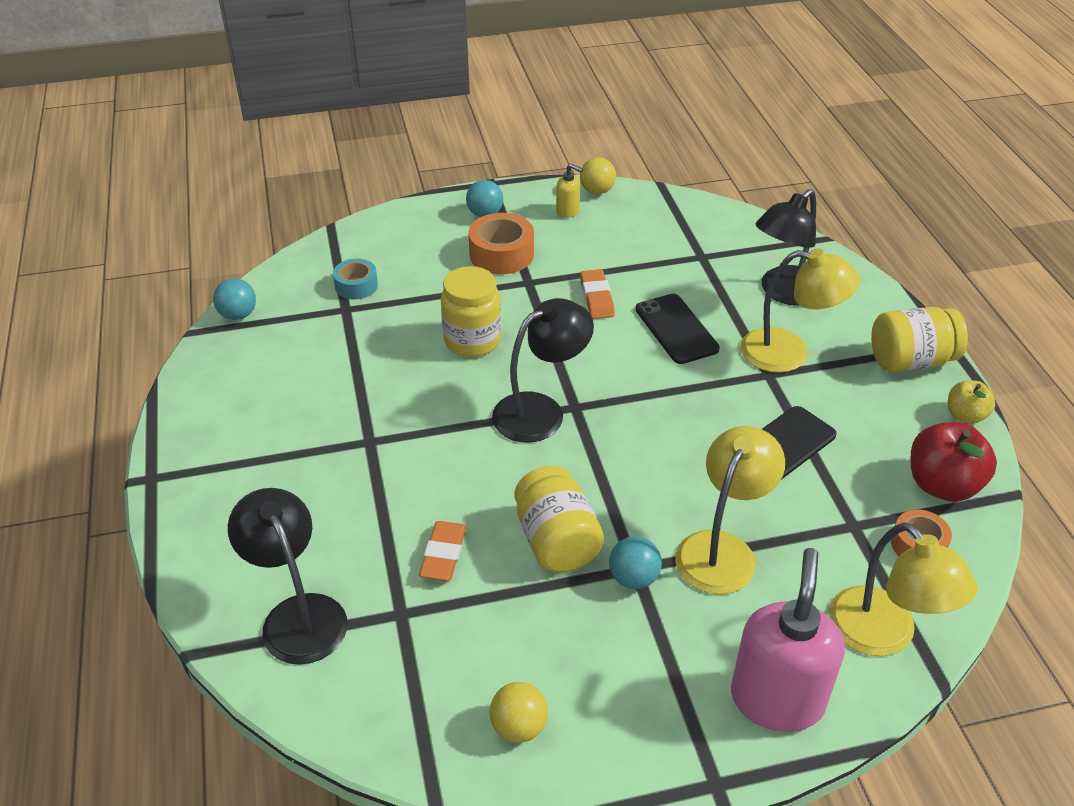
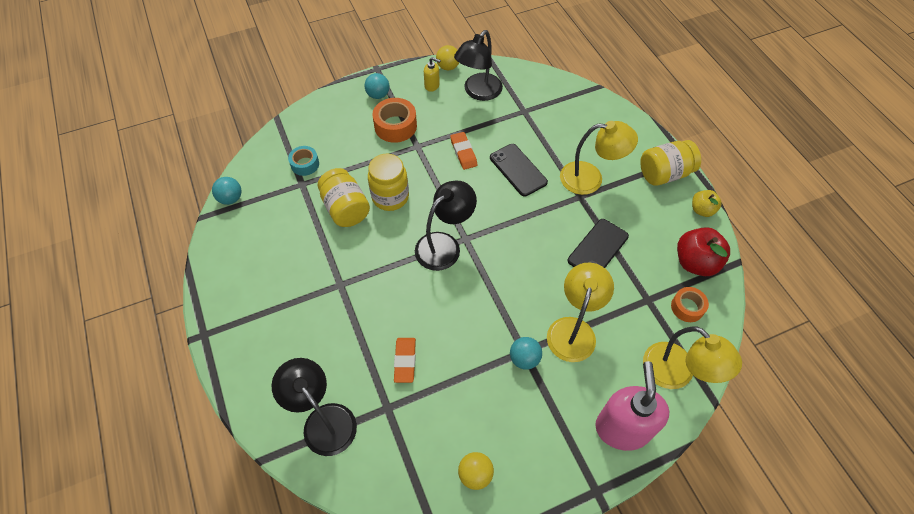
camera: 10 degrees left, 15 degrees up
yellow jar [514,465,604,573] -> yellow jar moved to [318,168,370,227]
black lamp [756,189,816,306] -> black lamp moved to [454,30,503,101]

